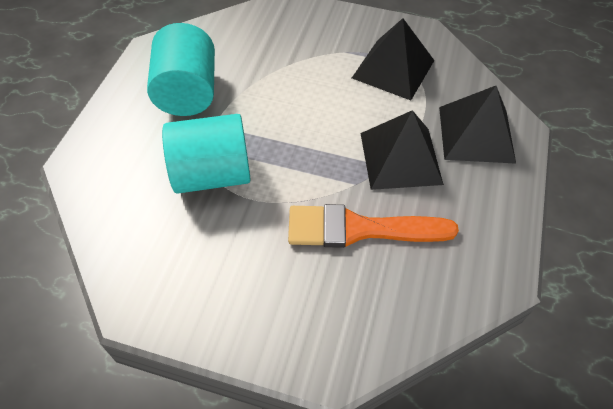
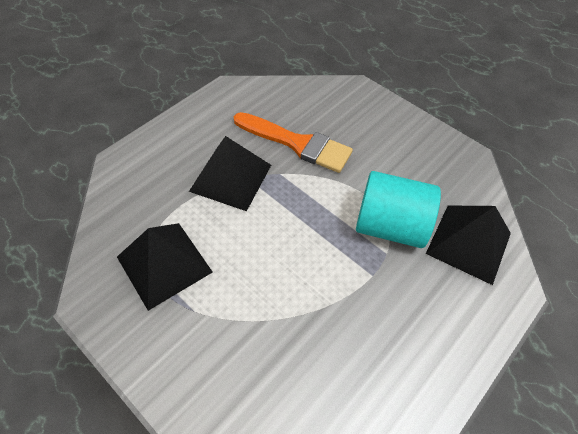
camera: 155 degrees left, 0 degrees up
turquoise cylinder [147,23,215,116] -> none
black pyramid [439,86,516,164] -> black pyramid moved to [426,206,511,285]

